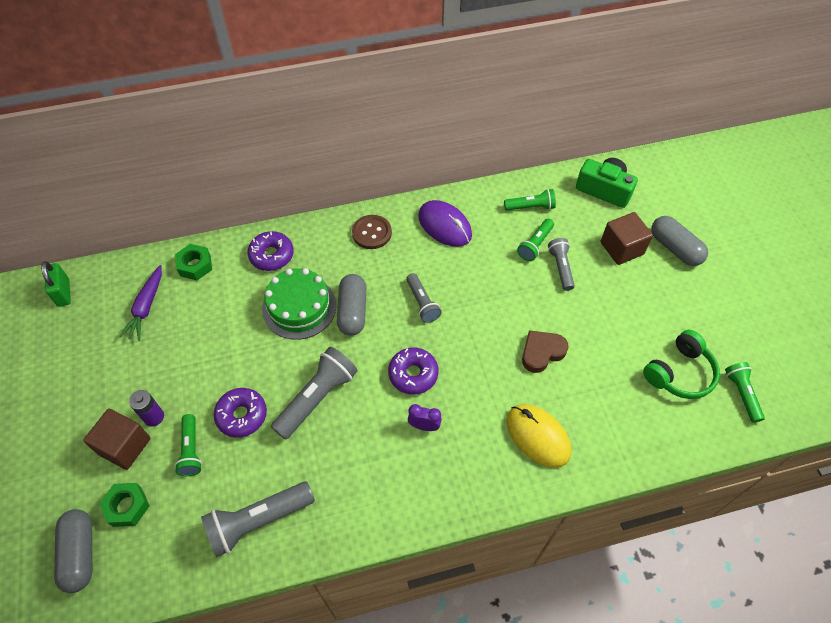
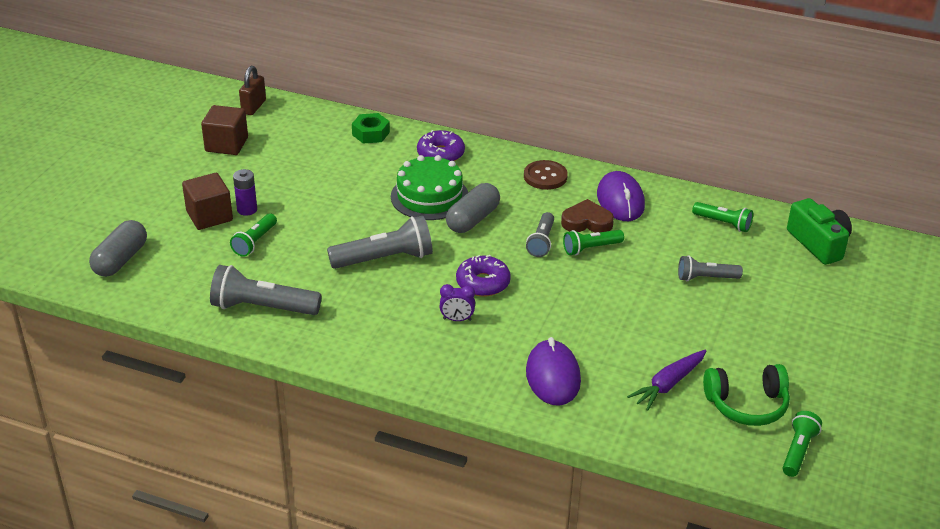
camera: 35 degrees right, 20 degrees down
green padlock [41,261,71,307] -> brown padlock [239,66,266,115]
green nut [99,483,150,527] -> none
purple carrot [119,265,162,341] -> purple carrot moved to [627,350,707,411]
purple donut [214,388,267,438] -> none
purple clock [408,404,442,431] -> purple clock turned 135 degrees clockwise [439,284,475,321]
yellow mouse [507,404,571,468] -> purple mouse [526,337,581,406]
green flashlight [517,219,554,261] -> green flashlight moved to [563,230,624,255]
brown heart [522,330,569,373] -> brown heart moved to [561,199,614,233]
grey flashlight [548,238,575,291] -> grey flashlight turned 120 degrees counterclockwise [678,255,743,281]
brown cube [601,212,653,265] -> brown cube moved to [201,105,248,155]
grey capsule [651,216,708,266] -> none

